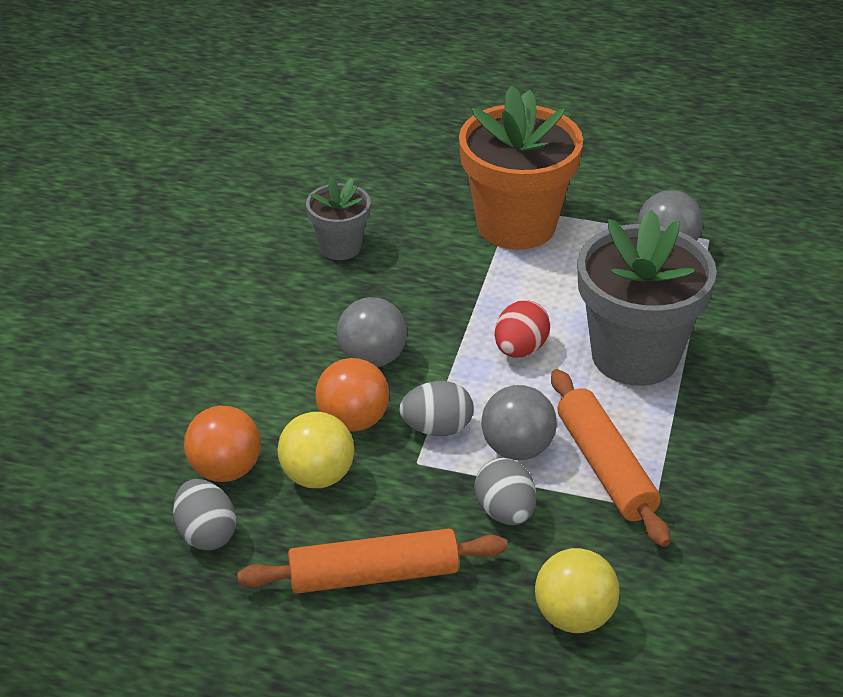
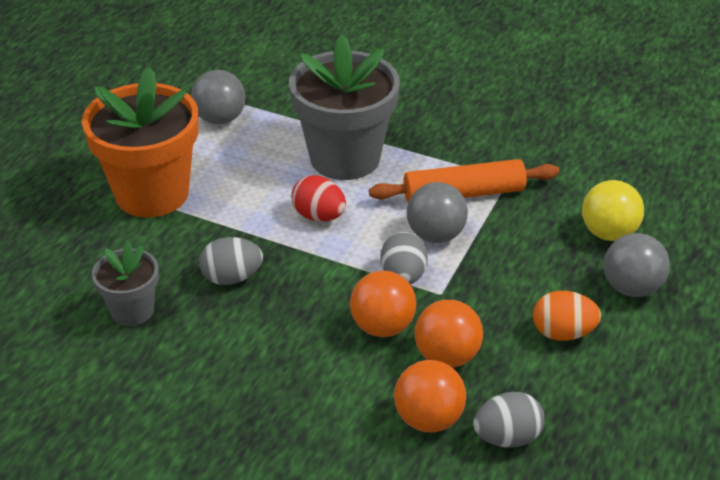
camera: 80 degrees left, 0 degrees up
orange rolling pin [237,528,508,594] -> orange egg [533,291,601,341]
yellow ball [278,412,354,488] -> orange ball [415,300,483,368]
grey ball [337,297,407,367] -> grey ball moved to [604,233,670,297]
grey egg [475,458,536,525] -> grey egg moved to [199,237,263,285]

